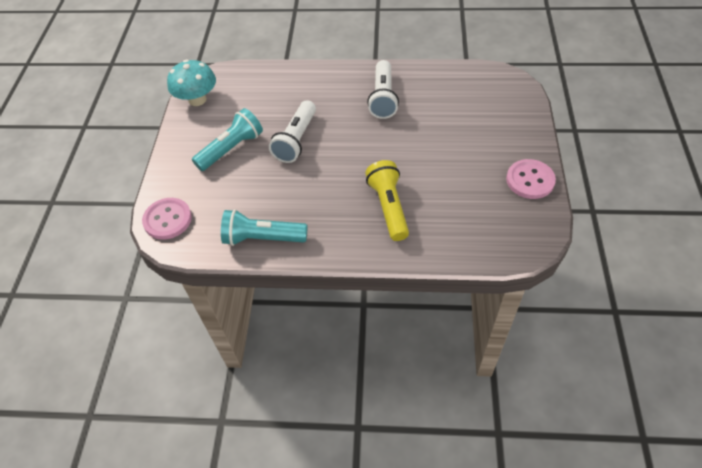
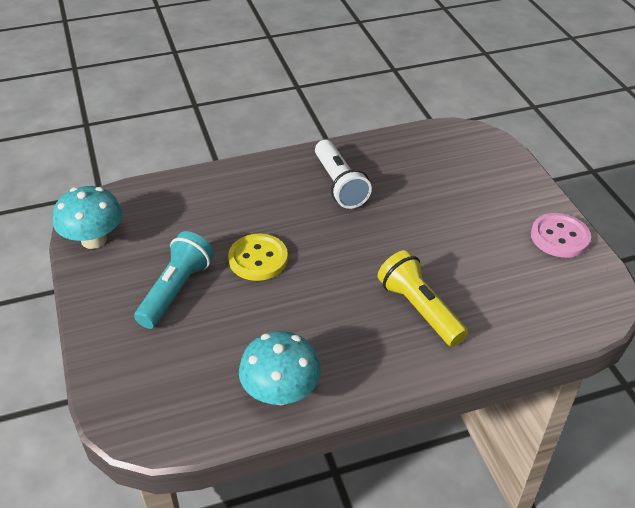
camera: 25 degrees left, 10 degrees down
pink button [142,198,192,240] -> none
turquoise flashlight [221,209,308,246] -> turquoise mushroom [239,331,321,405]
white flashlight [269,100,316,163] -> yellow button [228,234,288,281]

